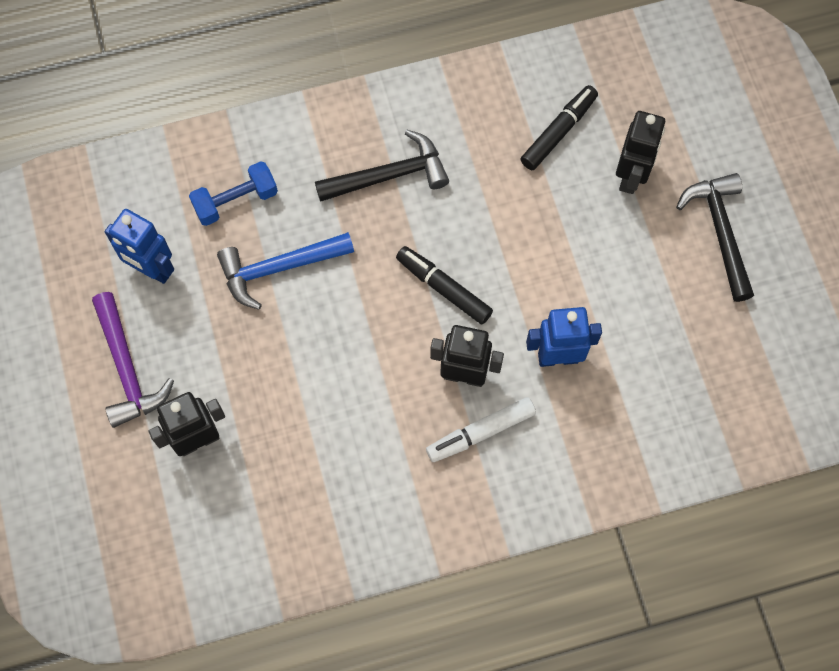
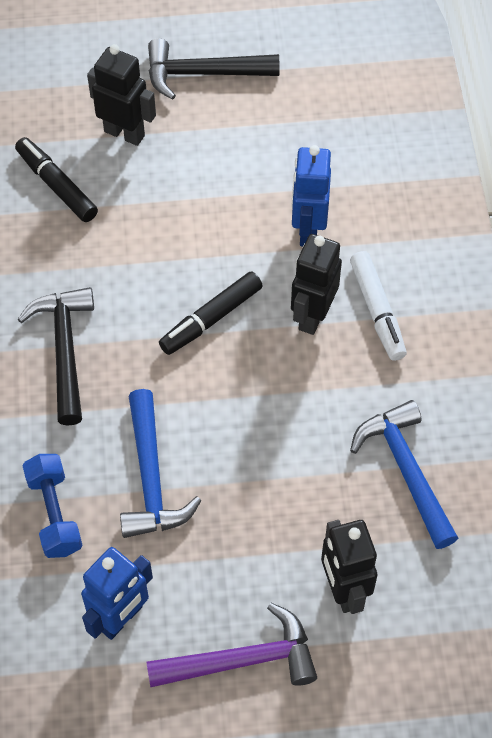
camera: 80 degrees left, 10 degrees down
none -> blue hammer [350,400,458,549]

